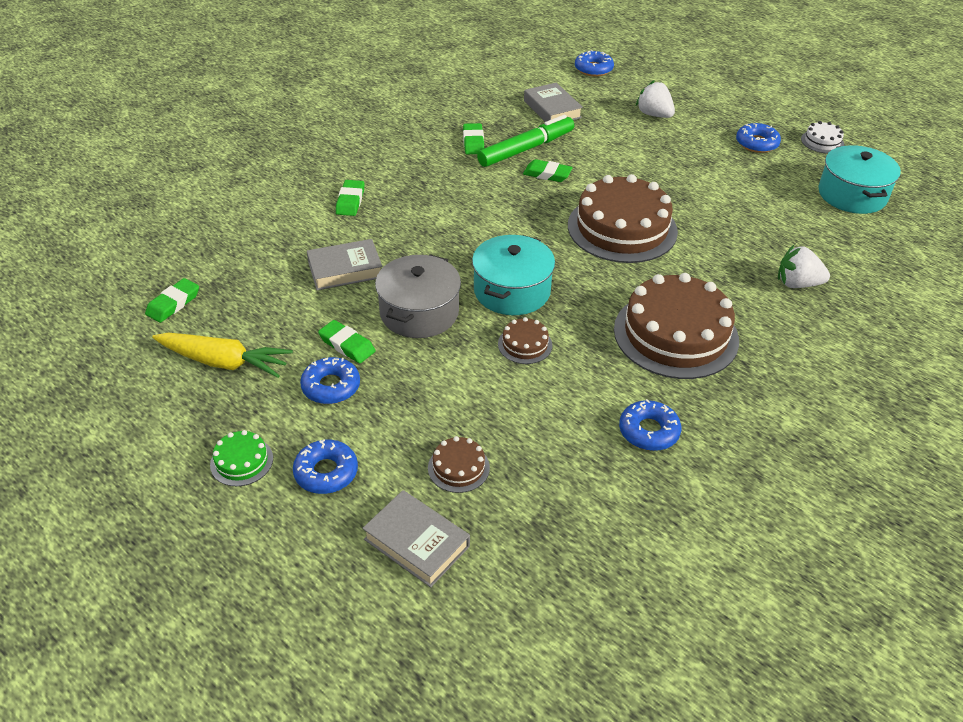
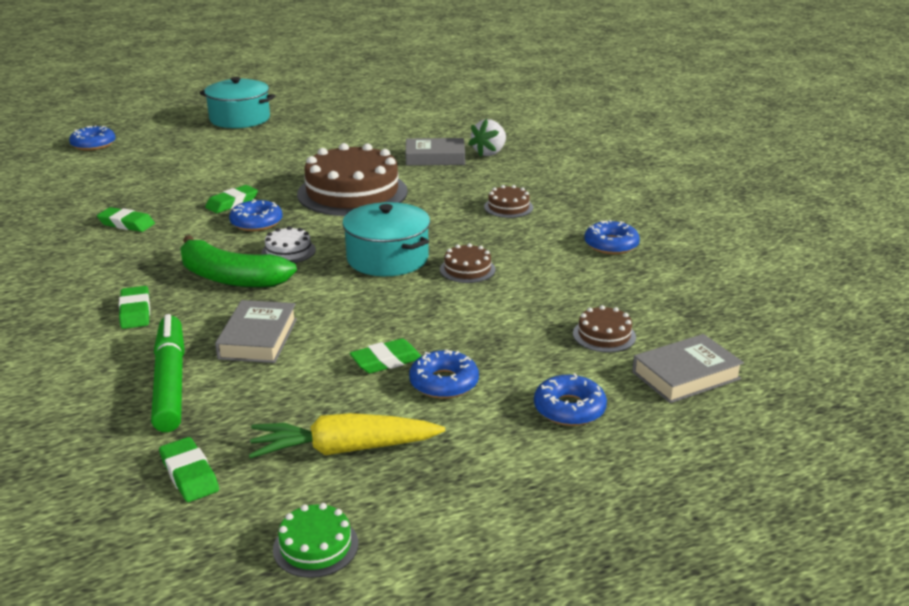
camera: 65 degrees left, 15 degrees down
yellow carrot [152,333,293,378] -> yellow carrot turned 135 degrees counterclockwise [249,413,445,459]
green cake [210,430,273,486] -> green cake moved to [273,503,358,578]
green eraser [336,180,364,216] -> green eraser turned 45 degrees clockwise [119,286,150,329]
grey pot [375,255,461,338] -> none
green marker [477,115,574,167] -> green marker moved to [151,314,185,432]
grey book [524,83,583,122] -> grey book moved to [406,138,465,166]
brown cake [614,273,739,379] -> brown cake [484,185,533,218], size x0.43
white strawberry [636,80,675,118] -> none
blue donut [736,123,781,153] -> blue donut moved to [229,199,283,231]
white cake [801,121,844,153] -> white cake moved to [261,226,316,263]
turquoise pot [818,145,901,214] -> turquoise pot moved to [200,77,275,128]
none -> green banana [181,235,297,288]

